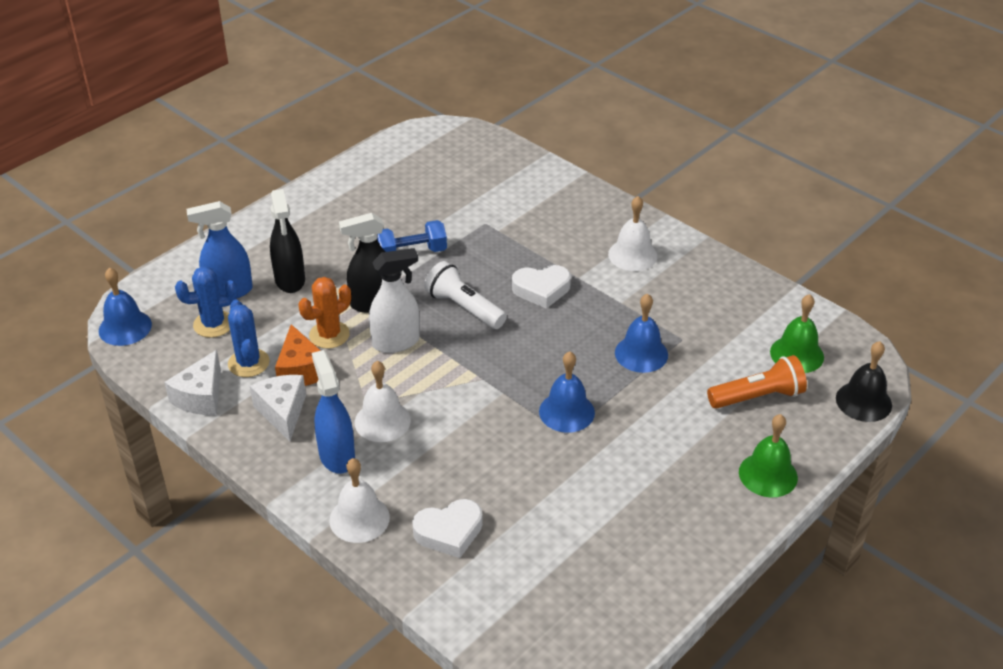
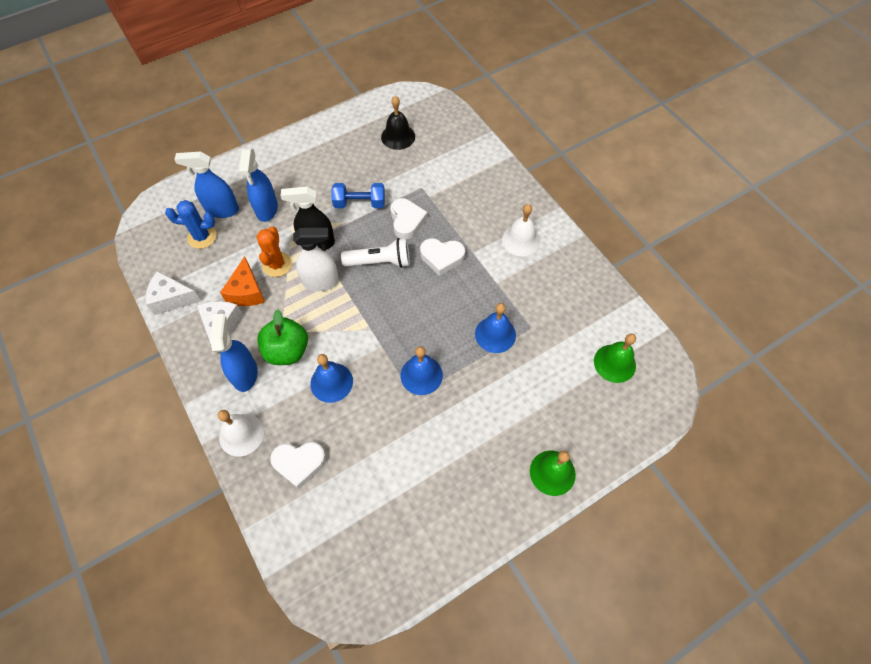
camera: 15 degrees right, 20 degrees up
blue bell [99,268,152,346] -> blue bell moved to [310,354,353,403]
white cheese [164,350,221,415] -> white cheese turned 60 degrees clockwise [146,271,201,315]
blue cactus [228,300,270,377] -> none
black spray bottle [270,189,305,293] -> blue spray bottle [239,149,278,222]
orange cactus [299,277,351,349] -> orange cactus turned 60 degrees counterclockwise [257,226,292,277]
white bell [355,361,411,442] -> green apple [257,309,308,365]
white flashlight [424,261,507,329] -> white flashlight turned 120 degrees clockwise [341,238,410,268]
orange flashlight [707,355,807,409] -> none
black bell [836,341,892,422] -> black bell moved to [381,96,415,150]
none -> white heart [390,198,428,239]

